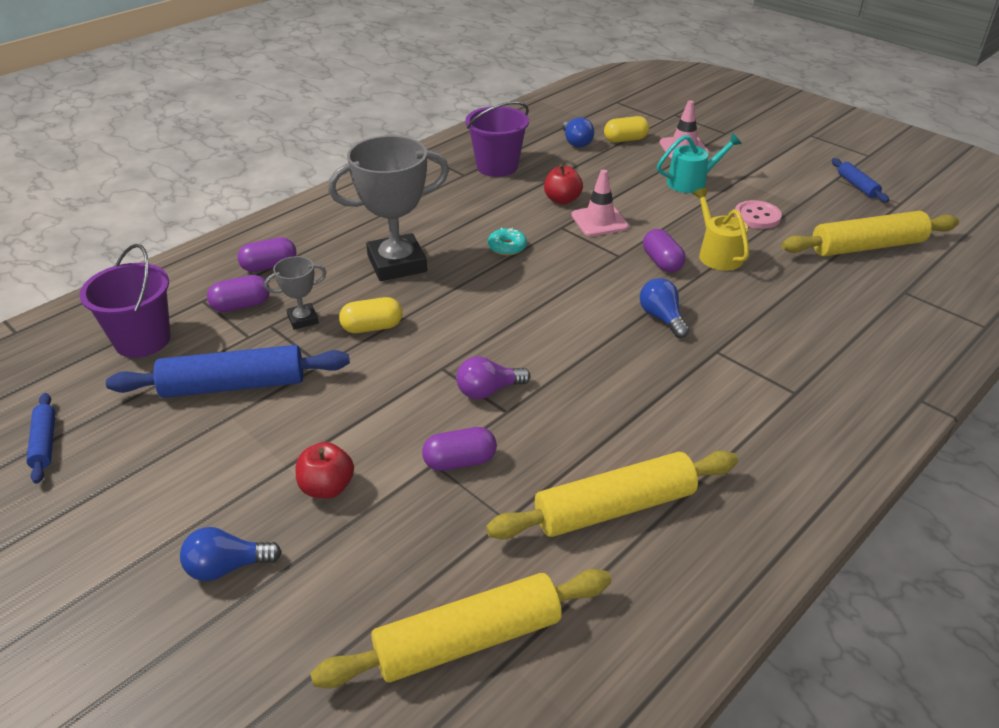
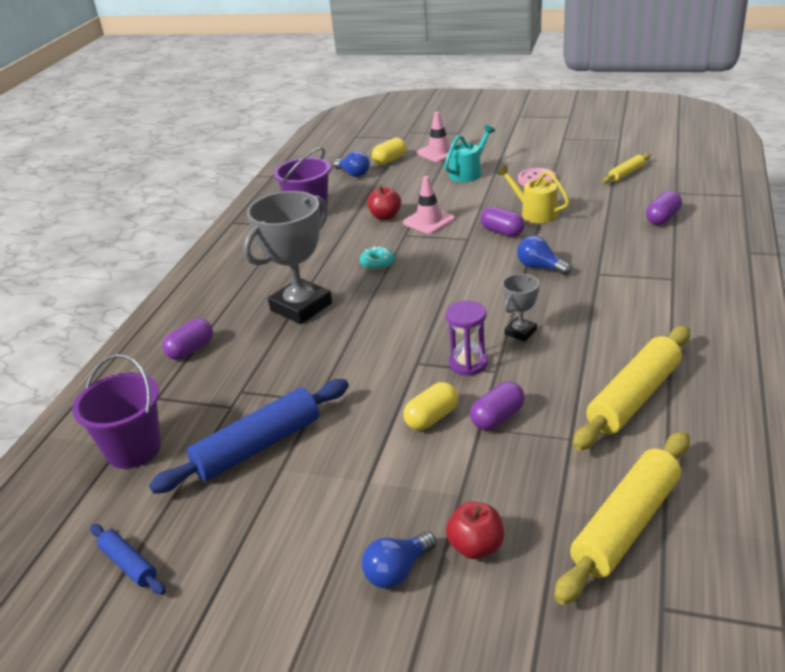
camera: 25 degrees left, 5 degrees down
purple capsule [207,275,270,312] -> purple capsule moved to [646,191,682,225]
grey trophy [264,256,326,330] -> grey trophy moved to [502,274,539,342]
red apple [296,442,354,499] -> red apple moved to [446,502,504,559]
yellow capsule [339,297,403,333] -> yellow capsule moved to [403,382,458,430]
purple light bulb [456,356,530,399] -> purple hourglass [446,301,488,376]
yellow rolling pin [781,211,959,257] -> yellow rolling pin [602,153,651,184], size x0.51
blue rolling pin [832,158,889,203] -> none

